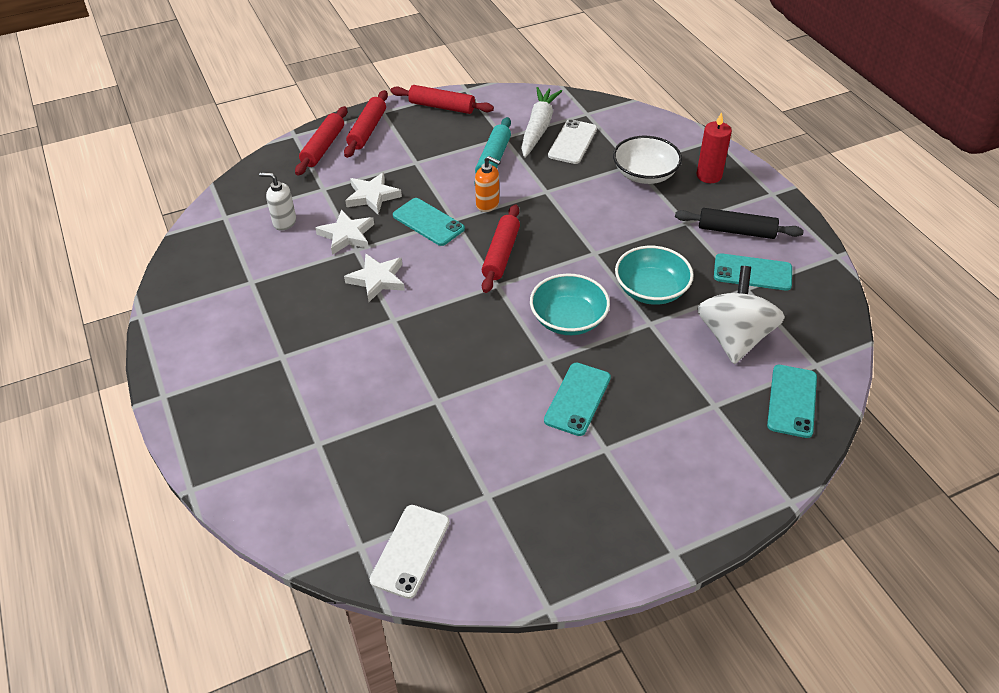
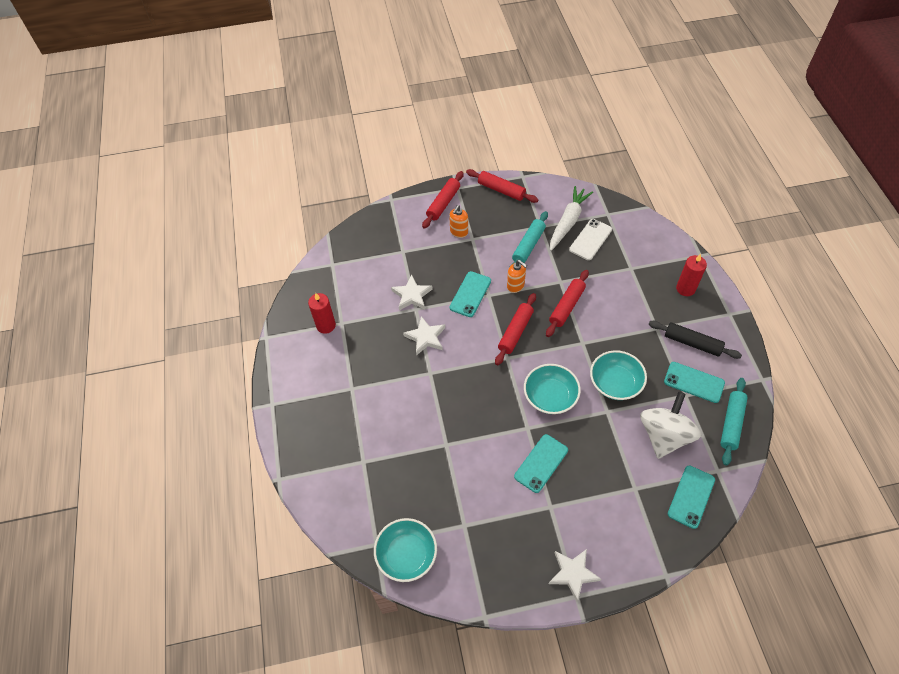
camera: 15 degrees right, 10 degrees up
white soap dispenser [259,173,296,231] -> none
red rolling pin [295,106,347,176] -> red rolling pin moved to [546,270,589,337]
white star [345,172,402,214] -> white star moved to [549,549,601,601]
white phone [370,505,450,599] -> turquoise bowl [374,518,437,582]
turquoise phone [393,198,465,246] -> turquoise phone turned 60 degrees clockwise [449,271,491,317]
white bowl [613,136,682,184] -> none
none -> red candle [308,293,336,334]
none -> orange soap dispenser [449,205,468,238]
none -> turquoise rolling pin [720,378,748,466]

